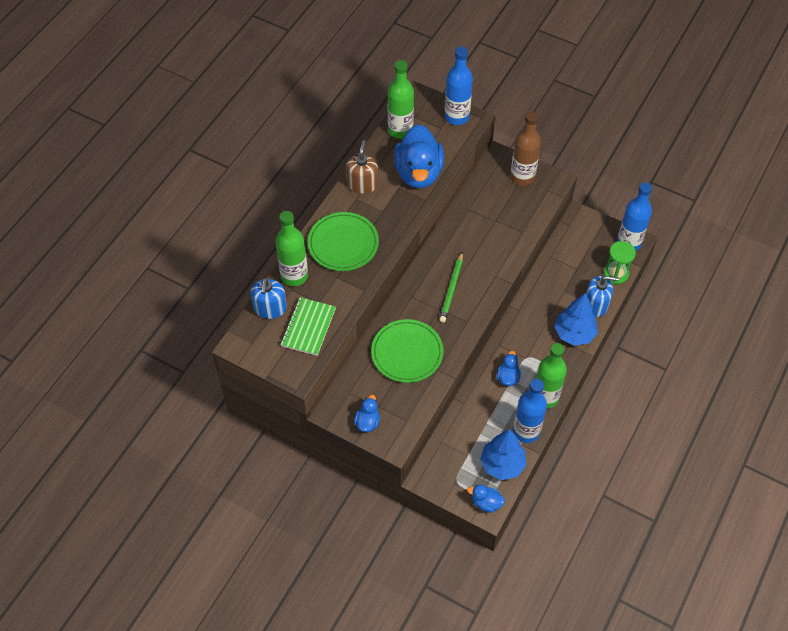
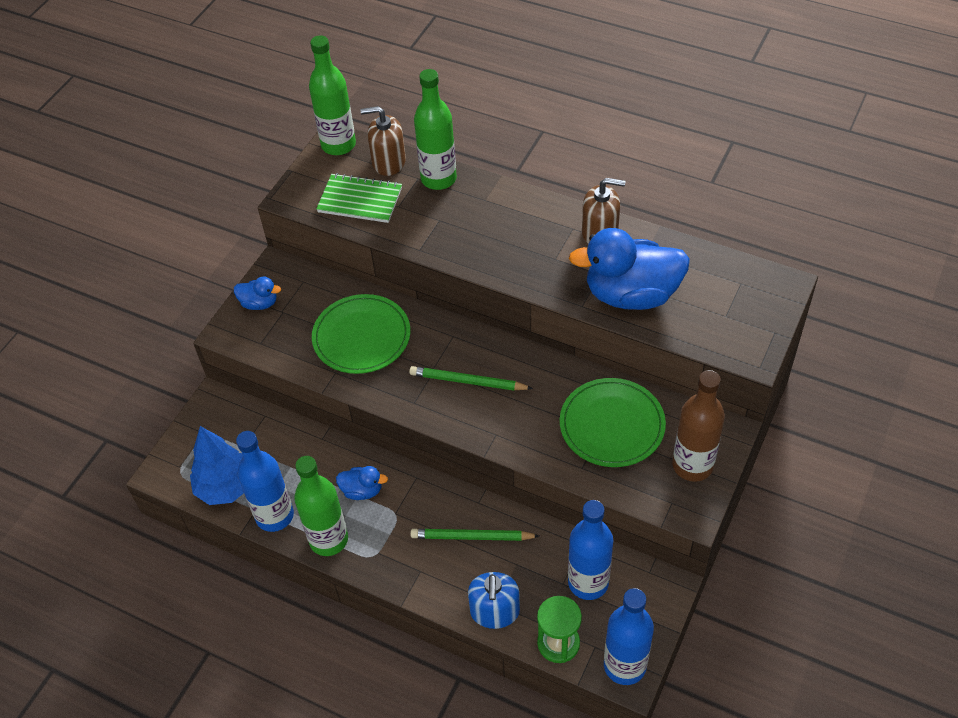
camera: 90 degrees right, 5 degrees down
blue soap dispenser [250,278,287,319] -> brown soap dispenser [361,106,406,176]
green plate [308,212,379,271] -> green plate moved to [560,378,666,467]
green bottle [388,60,414,139] -> green bottle moved to [309,35,356,155]
blue bottle [445,46,473,125] -> blue bottle moved to [568,500,613,600]
blue duck [467,484,505,513] -> none
blue tree [554,293,598,346] -> none
none -> green pencil [410,529,539,541]

